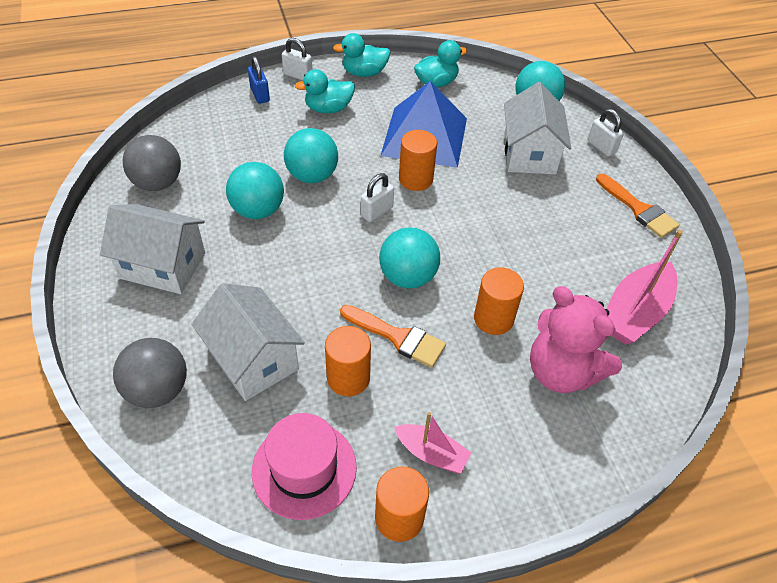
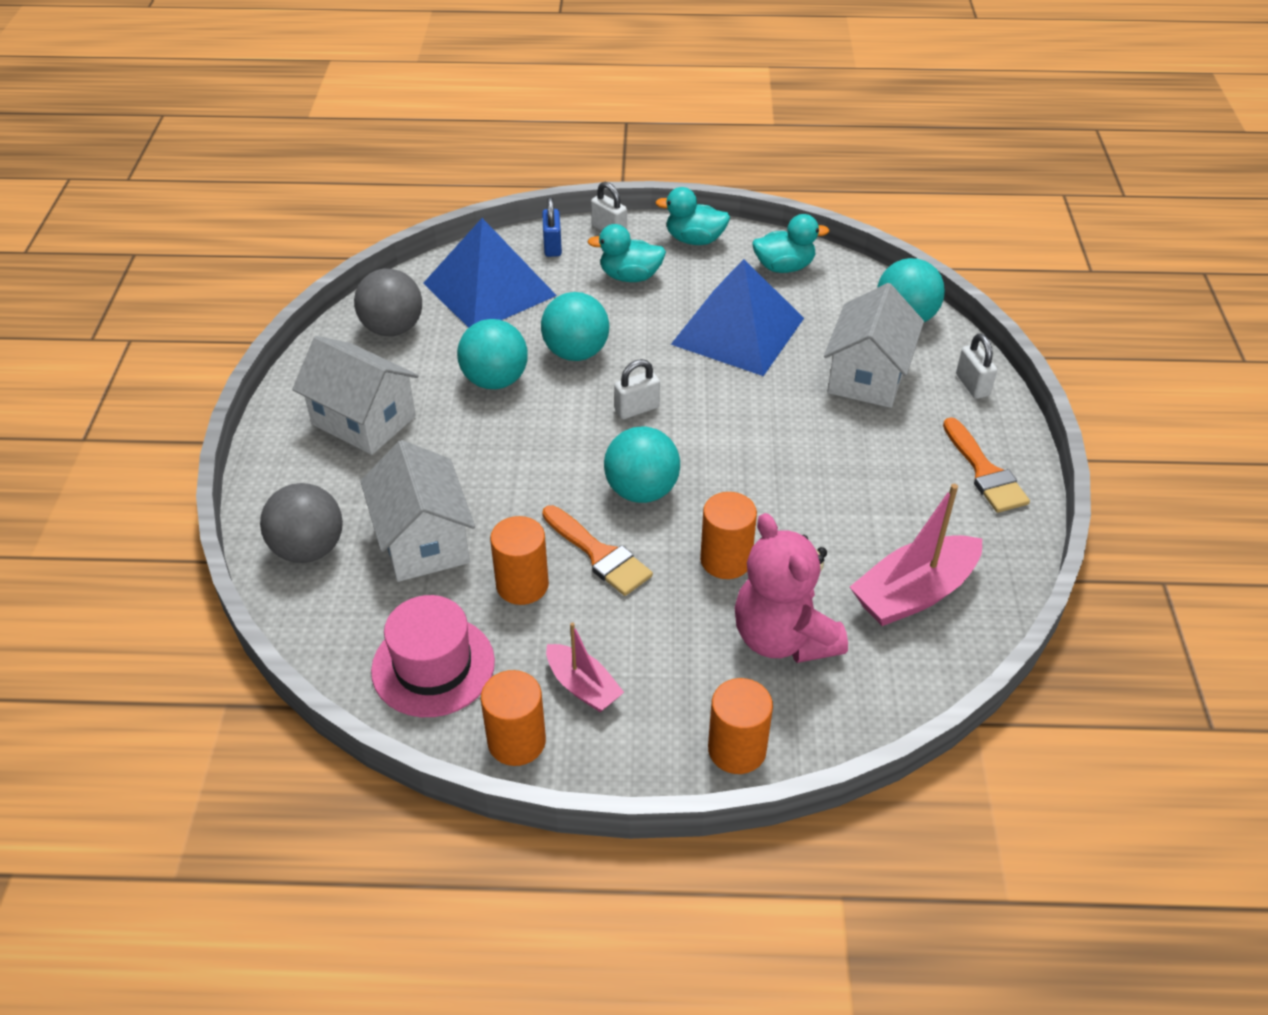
camera: 20 degrees right, 5 degrees down
orange cylinder [399,130,437,191] -> orange cylinder moved to [708,678,773,774]
none -> blue pyramid [423,218,557,328]

